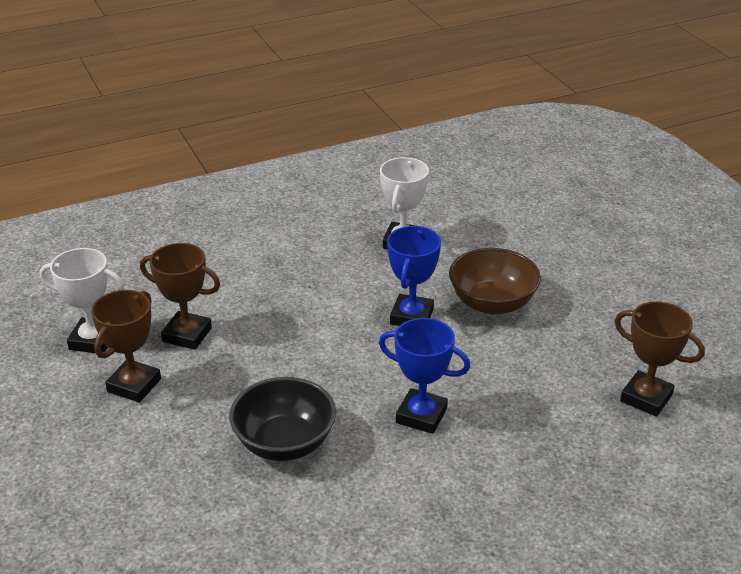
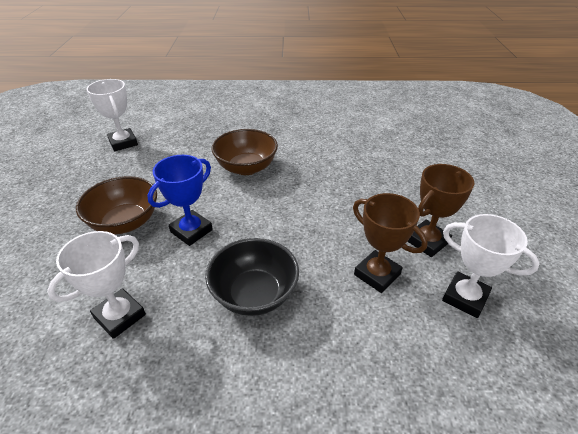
camera: 155 degrees left, 5 degrees up
black bowl [229,377,336,461] -> black bowl moved to [205,238,299,316]
blue trophy [379,318,470,434] -> brown bowl [212,129,278,175]
brown trophy [615,301,705,417] -> white trophy [86,79,138,151]

